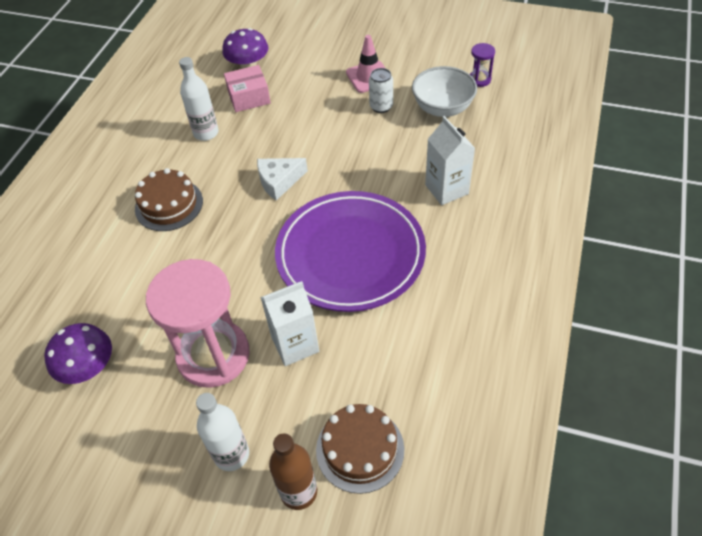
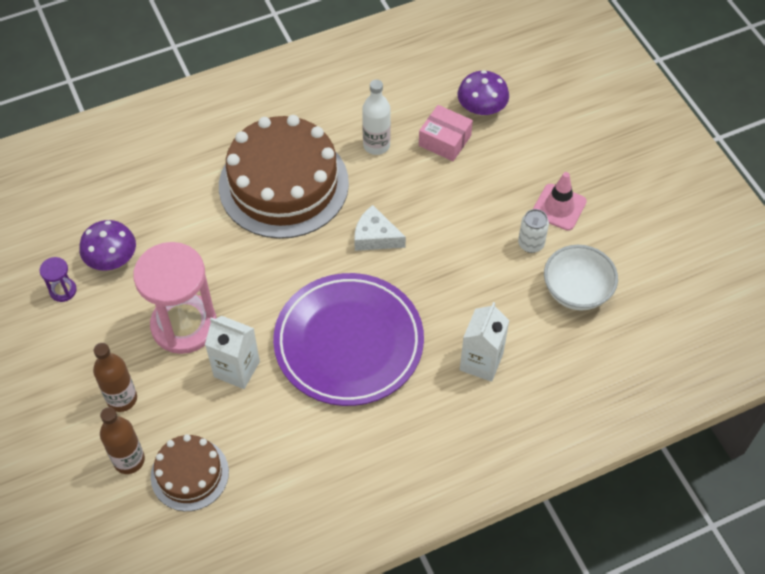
camera: 45 degrees right, 5 degrees up
brown cake [135,168,203,231] -> brown cake [219,115,349,239], size x1.93
white bottle [196,393,249,471] -> brown bottle [93,343,137,412]
purple hourglass [470,43,495,87] -> purple hourglass moved to [40,257,77,302]

